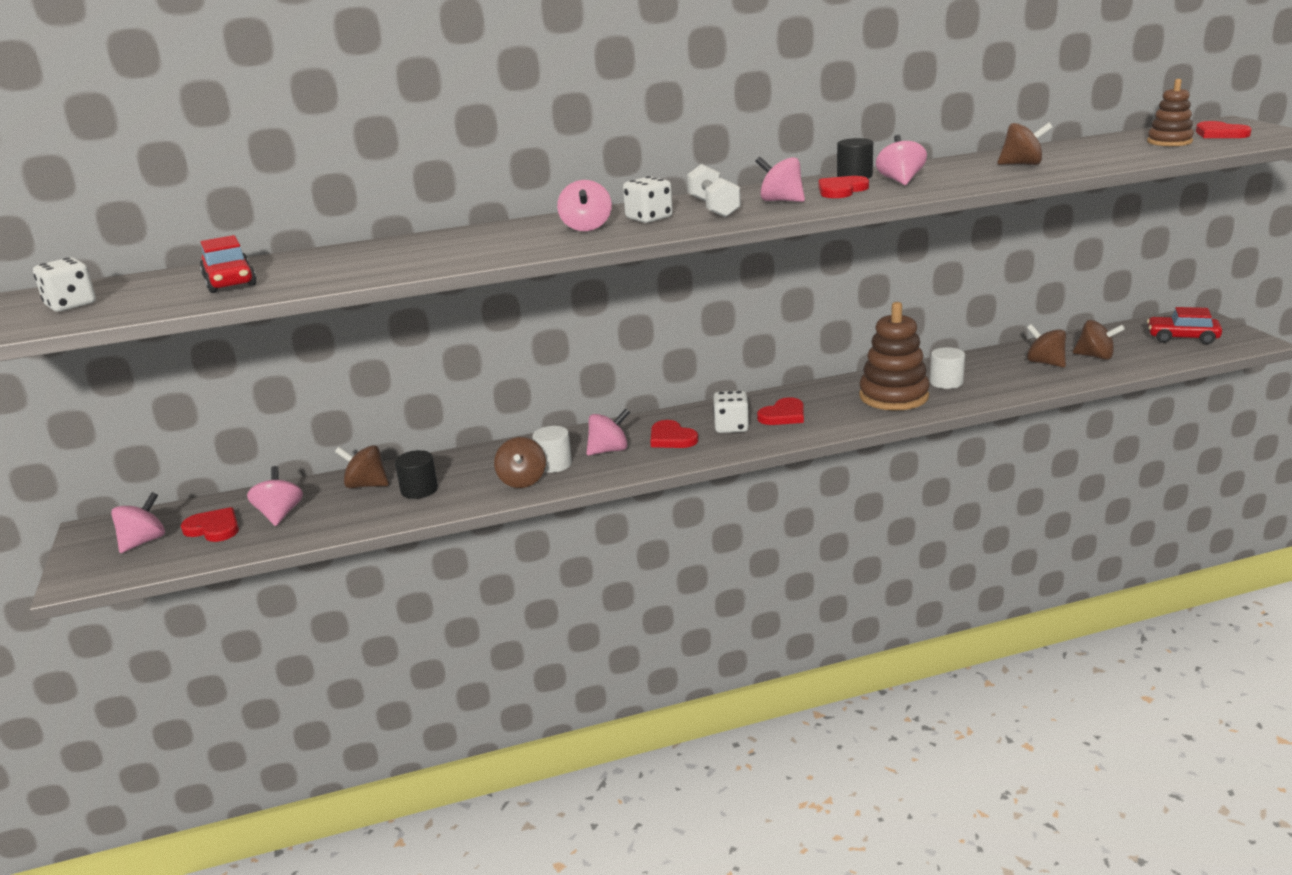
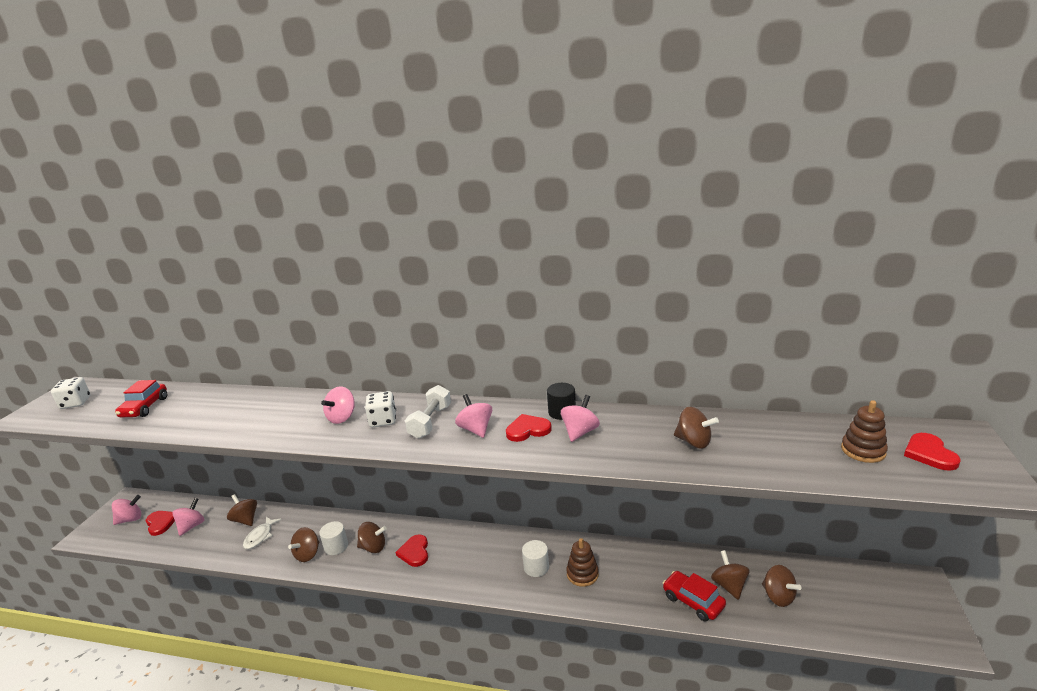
camera: 30 degrees right, 0 degrees up
black cylinder [395,450,438,499] -> white fish [243,517,281,549]
pink spinning top [586,408,630,456] -> brown spinning top [357,522,387,553]
white dice [713,391,749,433] -> none
red heart [757,397,804,425] -> none
brown stacking toy [859,302,930,411] -> brown stacking toy [566,538,599,587], size x0.60
white cylinder [930,347,965,389] -> white cylinder moved to [522,540,549,577]
red car [1147,307,1222,344] -> red car moved to [663,571,726,621]

